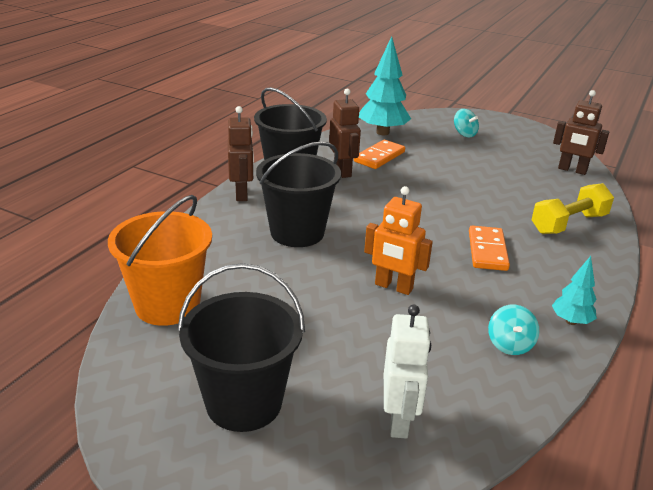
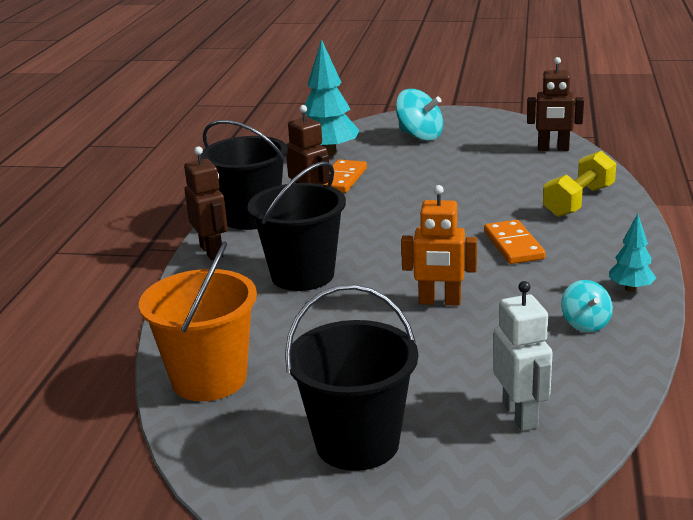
camera: 15 degrees left, 5 degrees down
turquoise spinning top [454,109,479,138] -> turquoise spinning top [396,89,443,141], size x1.64

